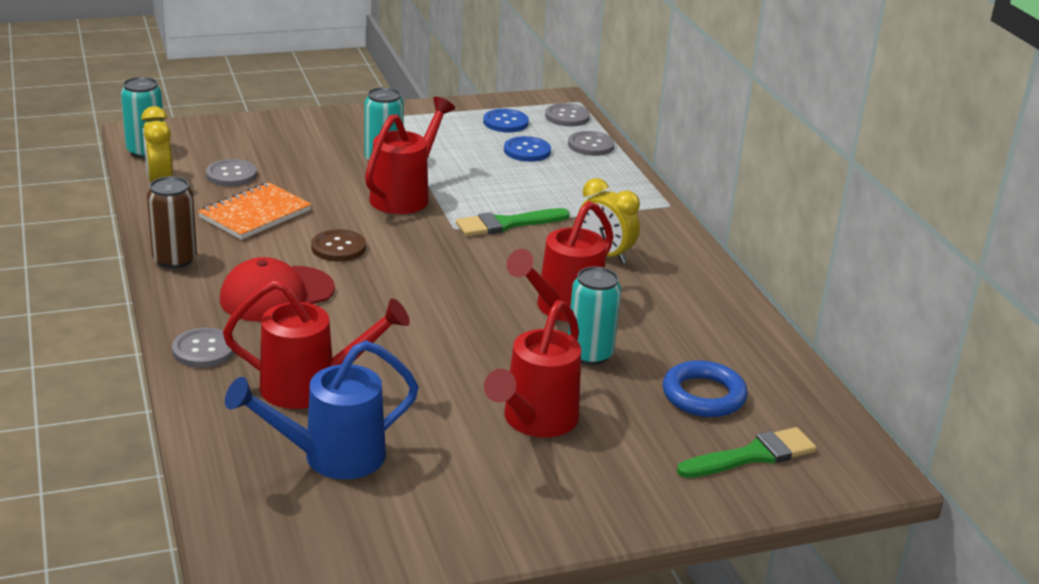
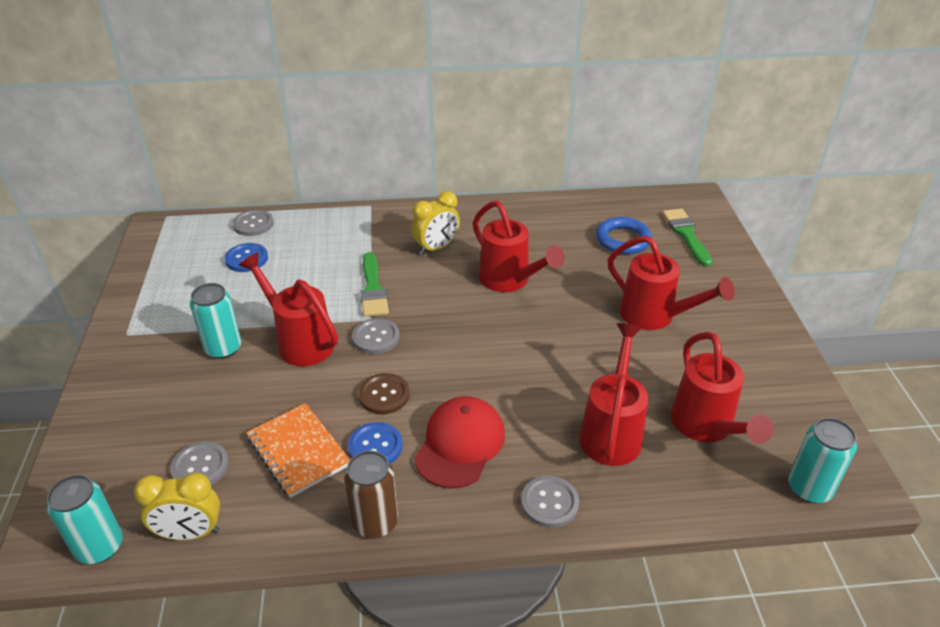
camera: 75 degrees left, 10 degrees up
red cap [220,257,335,322] -> red cap turned 135 degrees counterclockwise [414,396,505,488]
blue watering can [225,341,419,479] -> red watering can [671,332,774,444]
blue button [483,109,529,132] -> blue button moved to [348,422,403,464]
grey button [545,103,590,126] -> grey button moved to [352,318,400,354]
turquoise can [568,267,621,365] -> turquoise can moved to [788,418,857,503]

